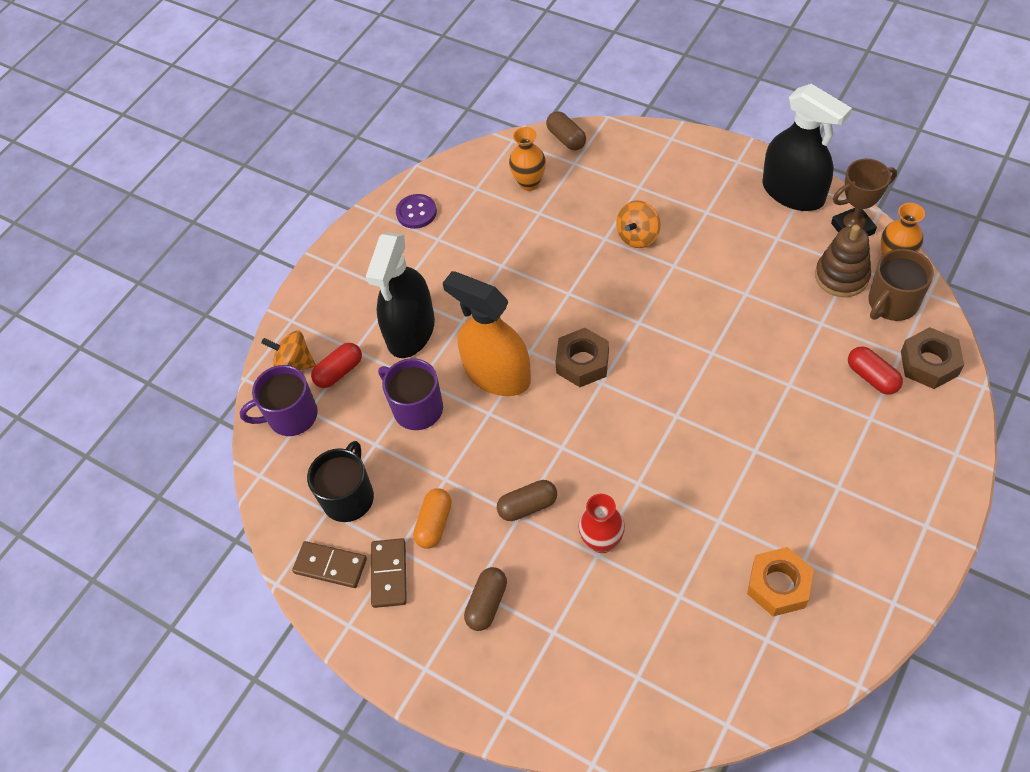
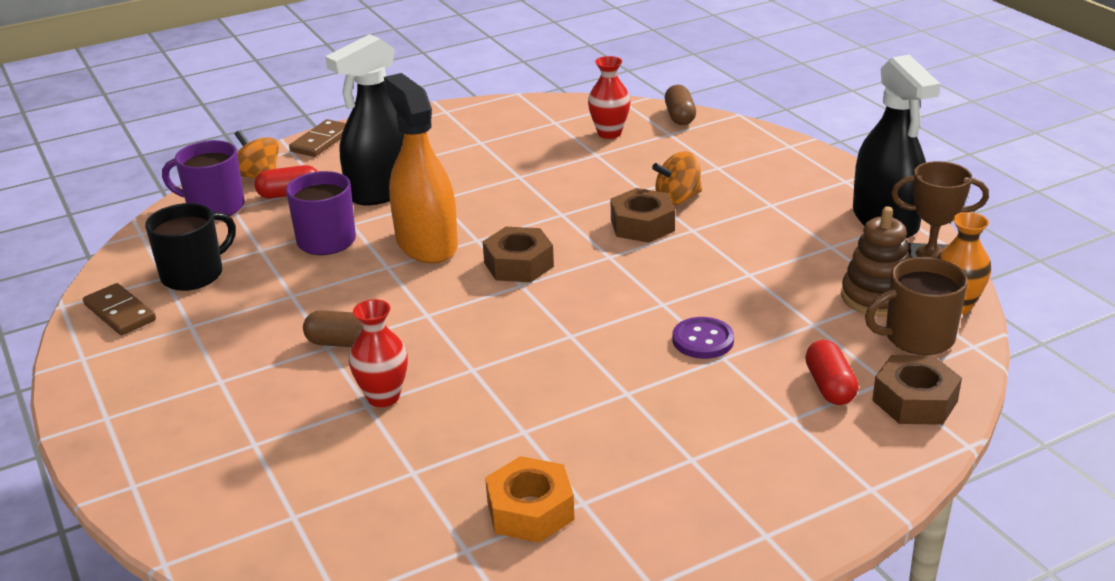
camera: 25 degrees right, 25 degrees down
brown domino [371,538,407,608] -> brown domino moved to [289,119,346,157]
purple button [396,194,437,229] -> purple button moved to [672,317,734,359]
orange capsule [413,488,452,549] -> none
brown capsule [464,567,507,631] -> none
orange vase [509,127,546,191] -> red vase [588,56,631,139]
none -> brown nut [611,188,675,243]

